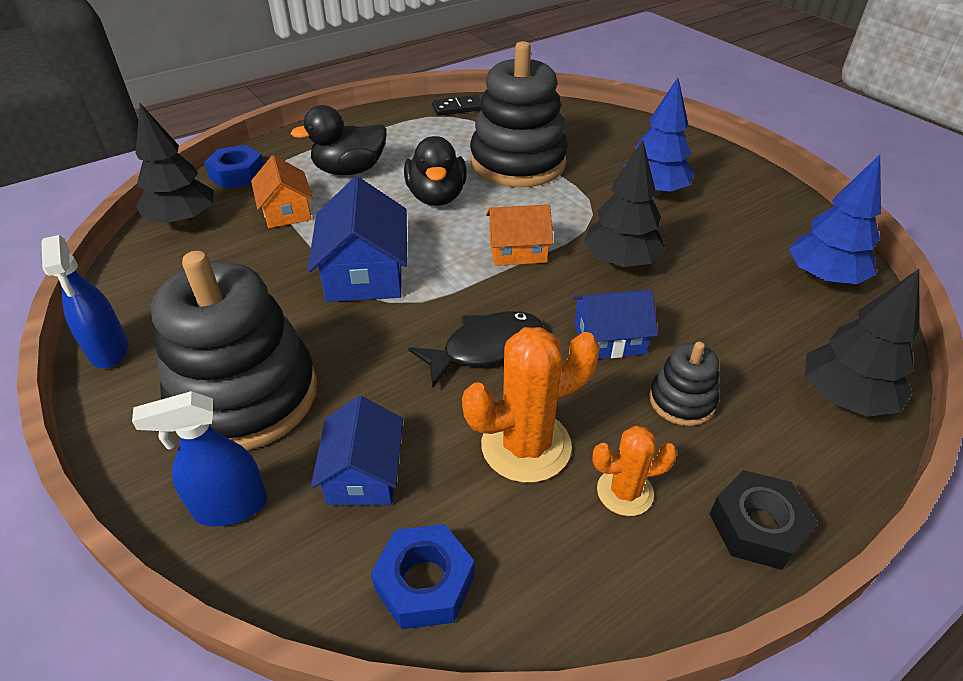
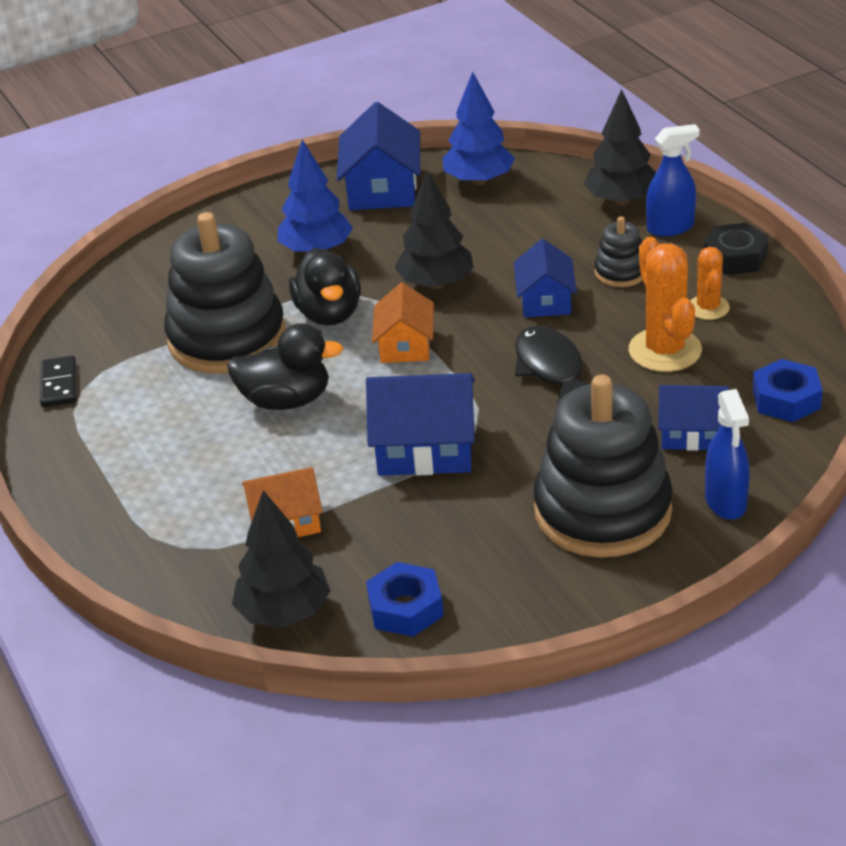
camera: 80 degrees left, 5 degrees down
blue spray bottle [41,235,128,368] -> blue spray bottle moved to [646,124,700,237]
blue nut [204,145,264,189] -> blue nut moved to [366,562,444,637]
black duck [291,105,387,175] -> black duck moved to [289,248,361,326]
none -> blue house [337,102,420,210]

